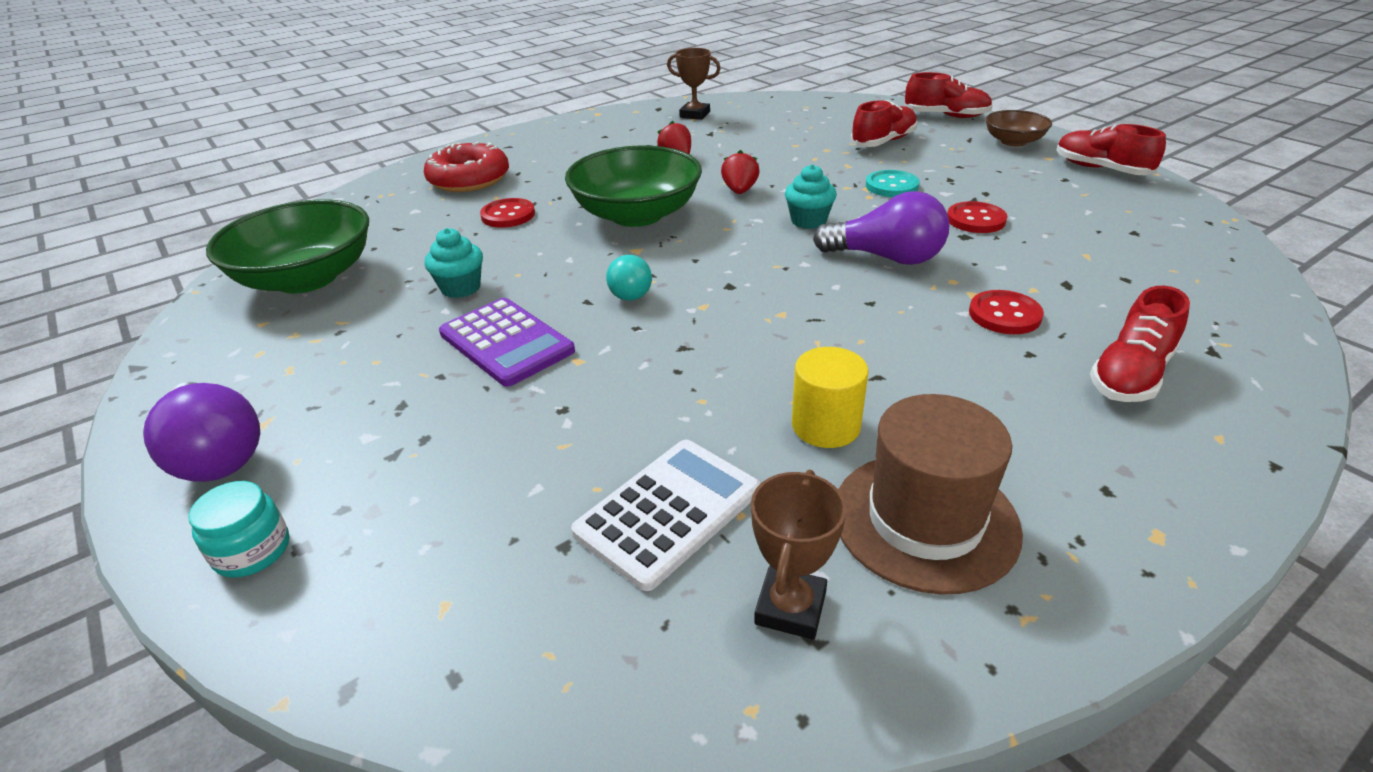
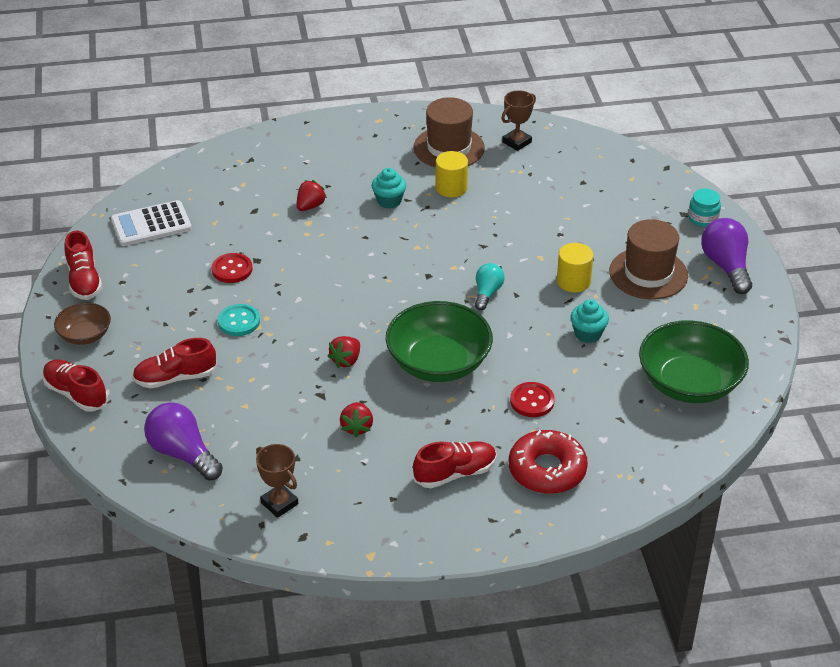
camera: 155 degrees left, 5 degrees up
purple calculator [439,298,575,387] -> yellow cylinder [557,243,593,292]
white calculator [571,440,760,591] -> white calculator moved to [111,200,192,246]
turquoise cupcake [785,164,837,229] -> turquoise cupcake moved to [372,168,406,208]
purple light bulb [813,191,950,265] -> purple light bulb moved to [144,402,223,481]
red button [969,290,1044,334] -> red strawberry [297,180,327,211]
red shoe [1090,286,1190,402] -> red shoe moved to [413,441,496,488]
none -> brown hat [609,219,688,300]

